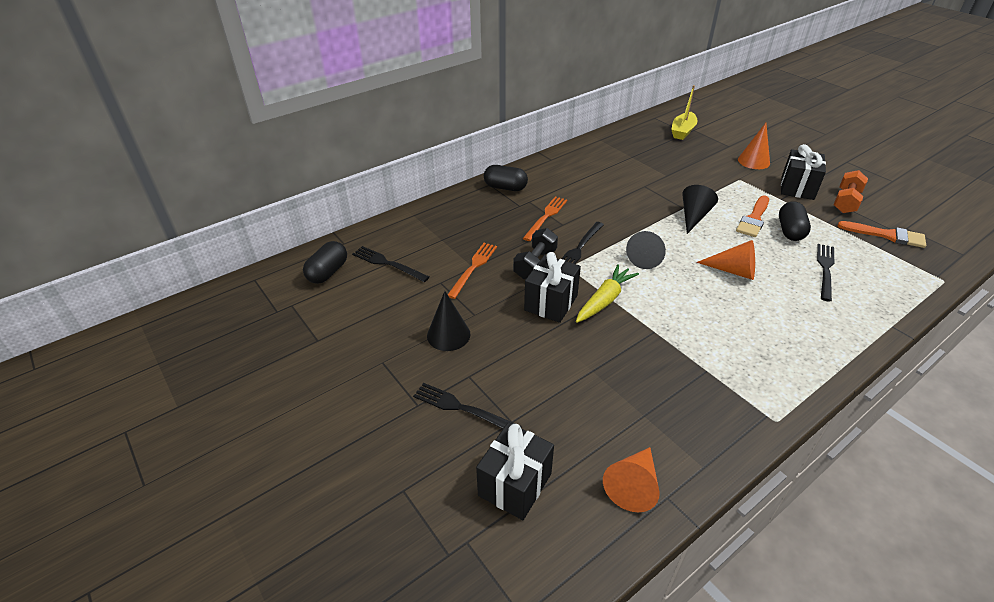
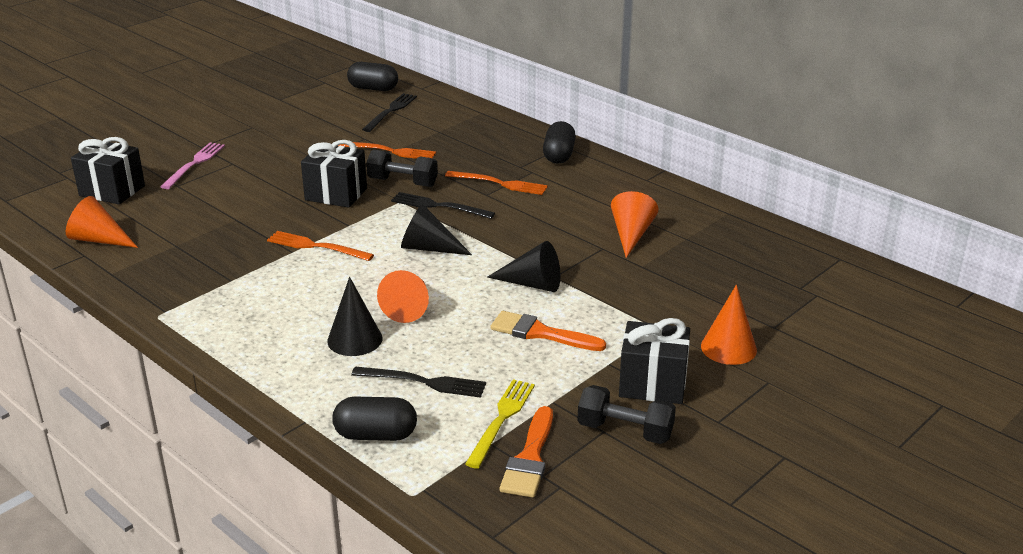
camera: 80 degrees right, 10 degrees down
black fork [413,383,522,429] -> pink fork [160,142,225,189]
black cone [427,291,471,351] -> black cone moved to [327,277,382,356]
yellow carrot [576,264,639,323] -> none
yellow boat [671,85,698,140] -> none
black capsule [779,201,811,241] -> black capsule moved to [332,397,417,441]
orange dumbbell [834,170,868,213] -> black dumbbell [577,385,676,444]
none -> orange fork [267,231,374,261]
none -> yellow fork [465,379,535,469]
none -> orange cone [611,191,658,258]

